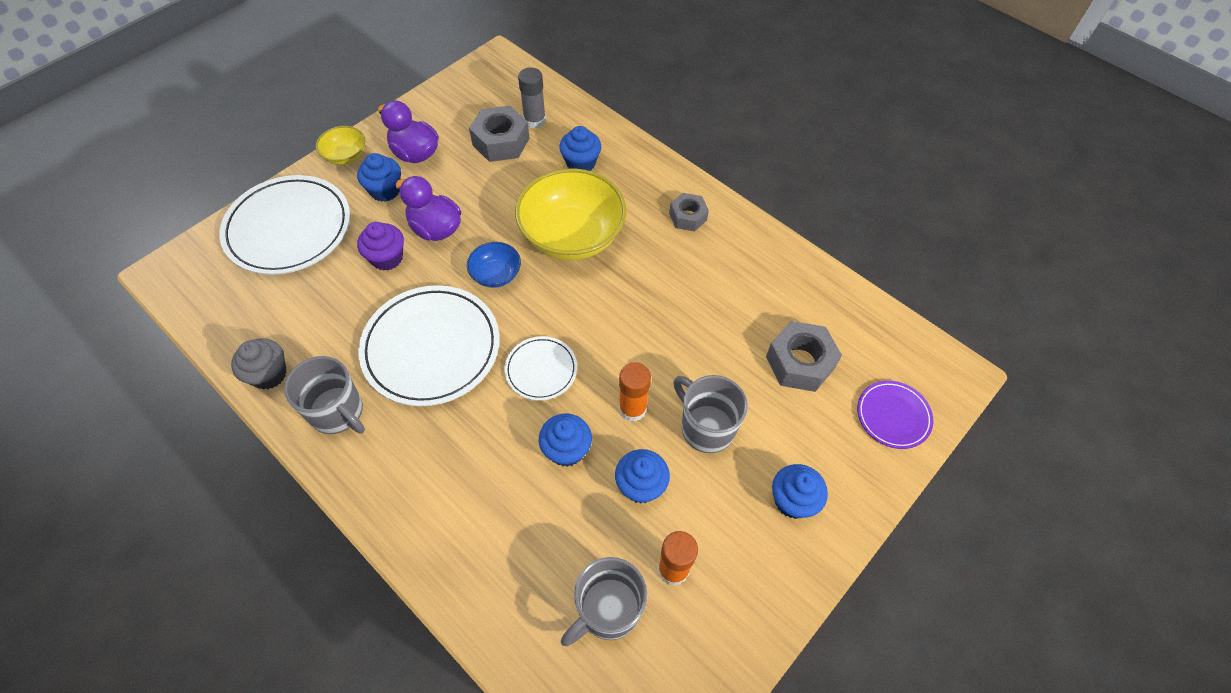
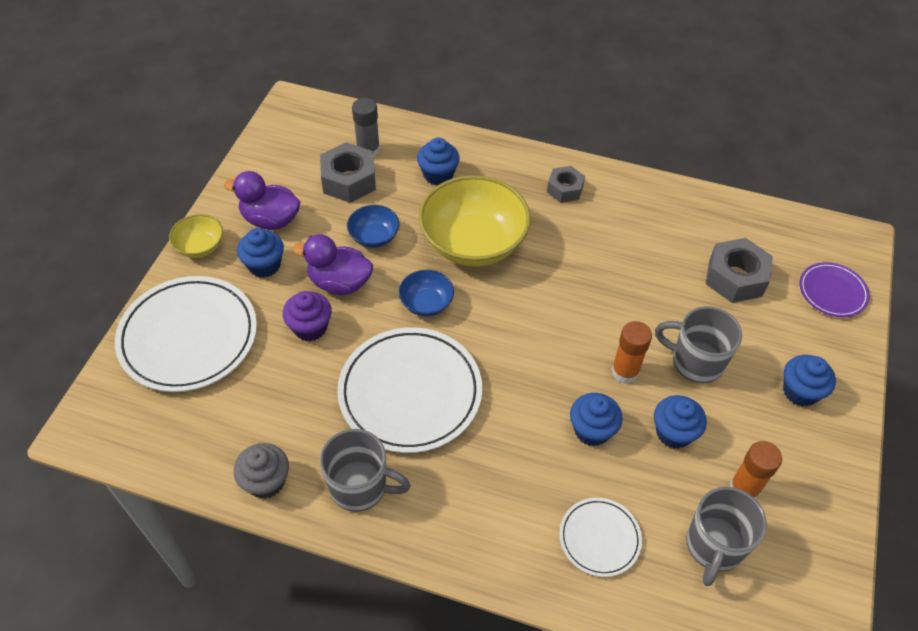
camera: 25 degrees left, 5 degrees down
white plate [504,336,577,401] -> white plate moved to [559,498,642,577]
none -> blue bowl [347,205,400,248]

